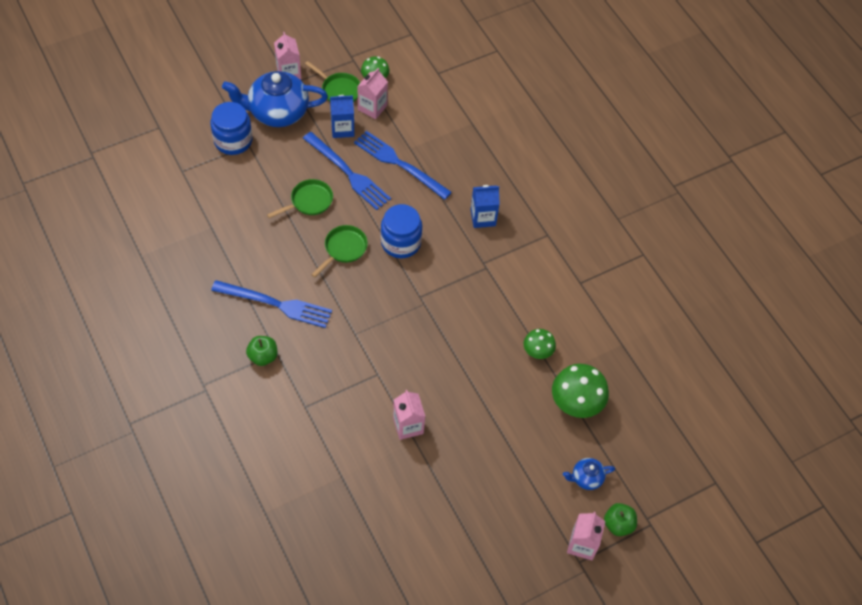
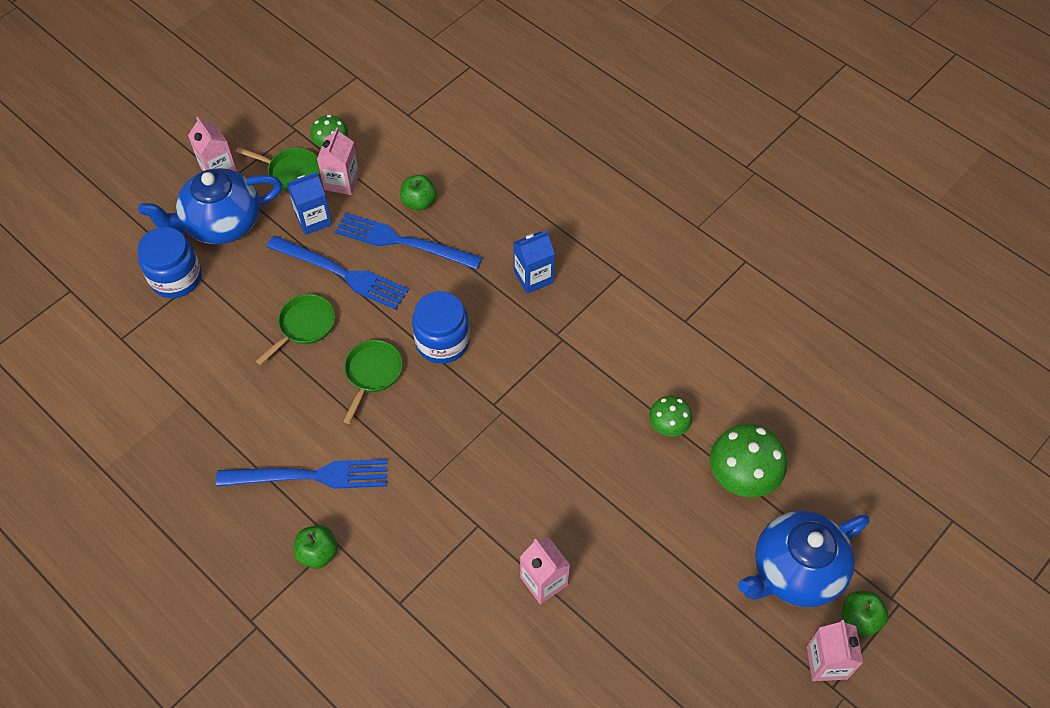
camera: 15 degrees left, 0 degrees up
blue teapot [563,458,615,490] -> blue teapot [738,511,869,607], size x2.17
none -> green apple [400,175,437,211]

